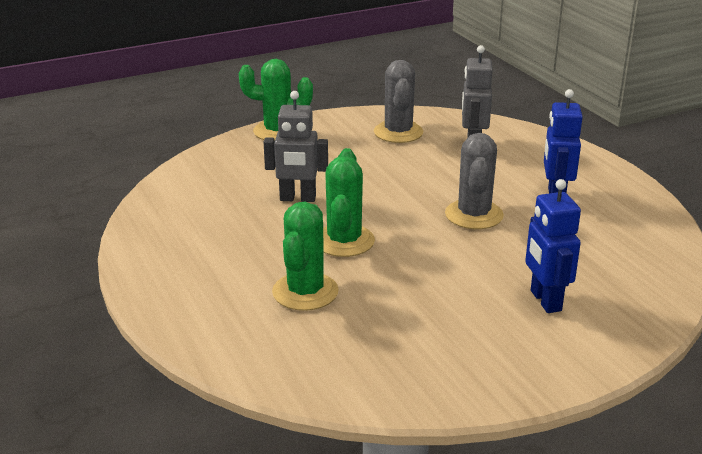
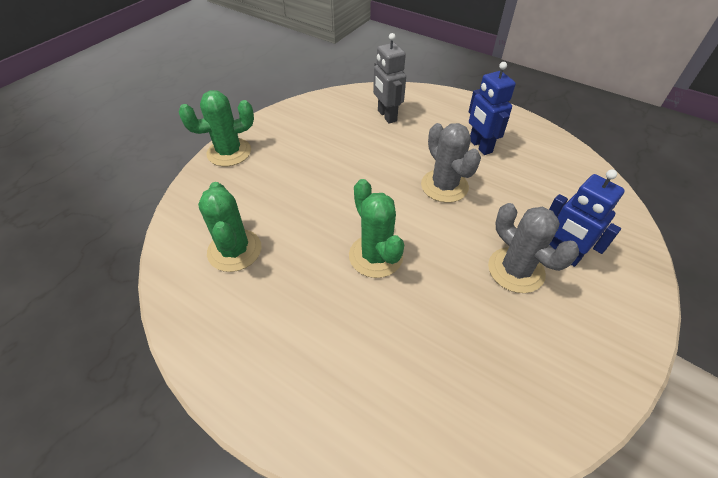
camera: 30 degrees left, 20 degrees up
grey robot [264,91,328,202] -> none
green cactus [272,202,339,311] -> green cactus moved to [198,182,262,272]
grey cactus [374,60,423,143] -> grey cactus moved to [488,203,579,293]

